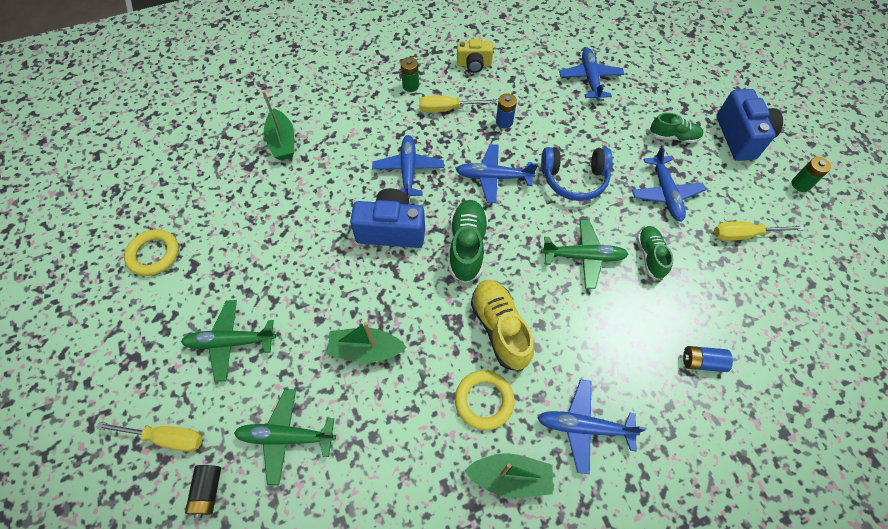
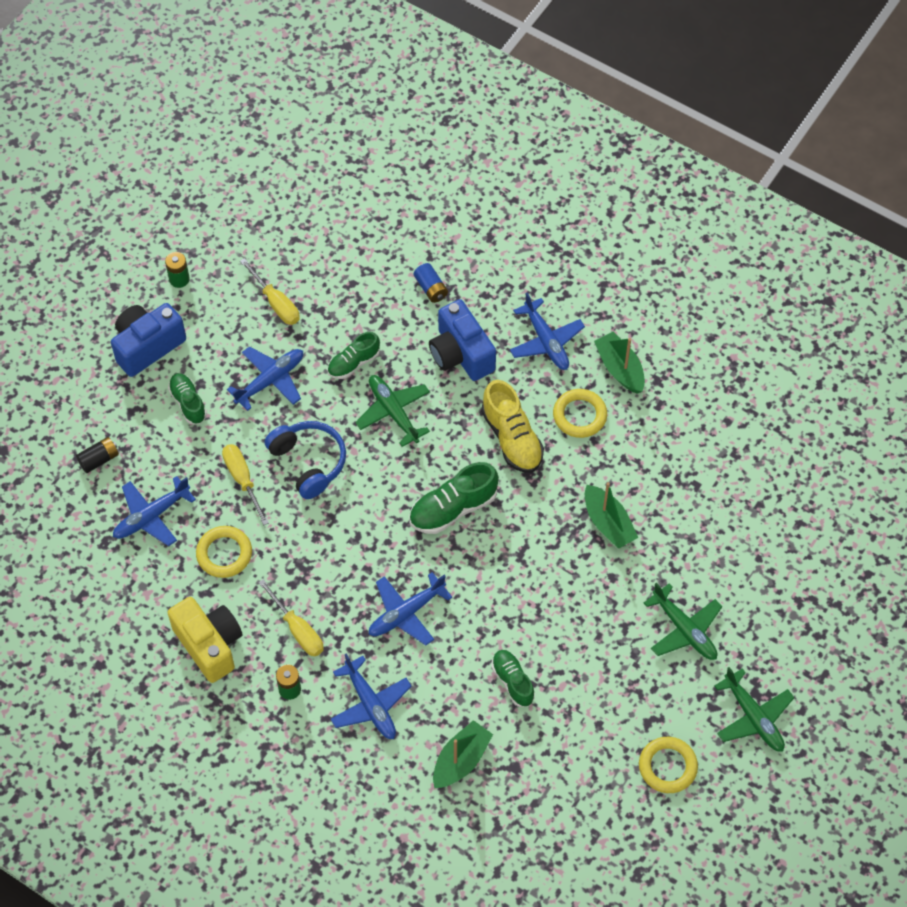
camera: 125 degrees left, 0 degrees up
yellow screwdriver [96,422,202,452] -> yellow screwdriver moved to [222,444,269,526]
black battery [185,465,221,518] -> black battery moved to [76,437,119,473]
green plane [234,389,336,485] -> green plane moved to [714,667,794,752]
blue camera [350,188,425,248] -> blue camera moved to [429,299,496,381]
blue plane [456,144,538,203] -> blue plane moved to [331,653,412,739]
yellow camera [457,39,493,73] -> yellow camera [168,597,242,683], size x1.61
yellow shoe [471,280,535,370] -> yellow shoe turned 60 degrees counterclockwise [481,380,544,473]
blue battery [496,93,517,128] -> none
none -> yellow ring [196,526,252,578]
none -> green shoe [491,650,535,707]

